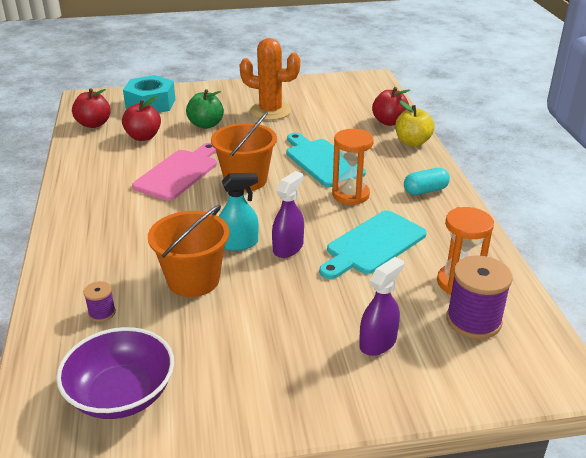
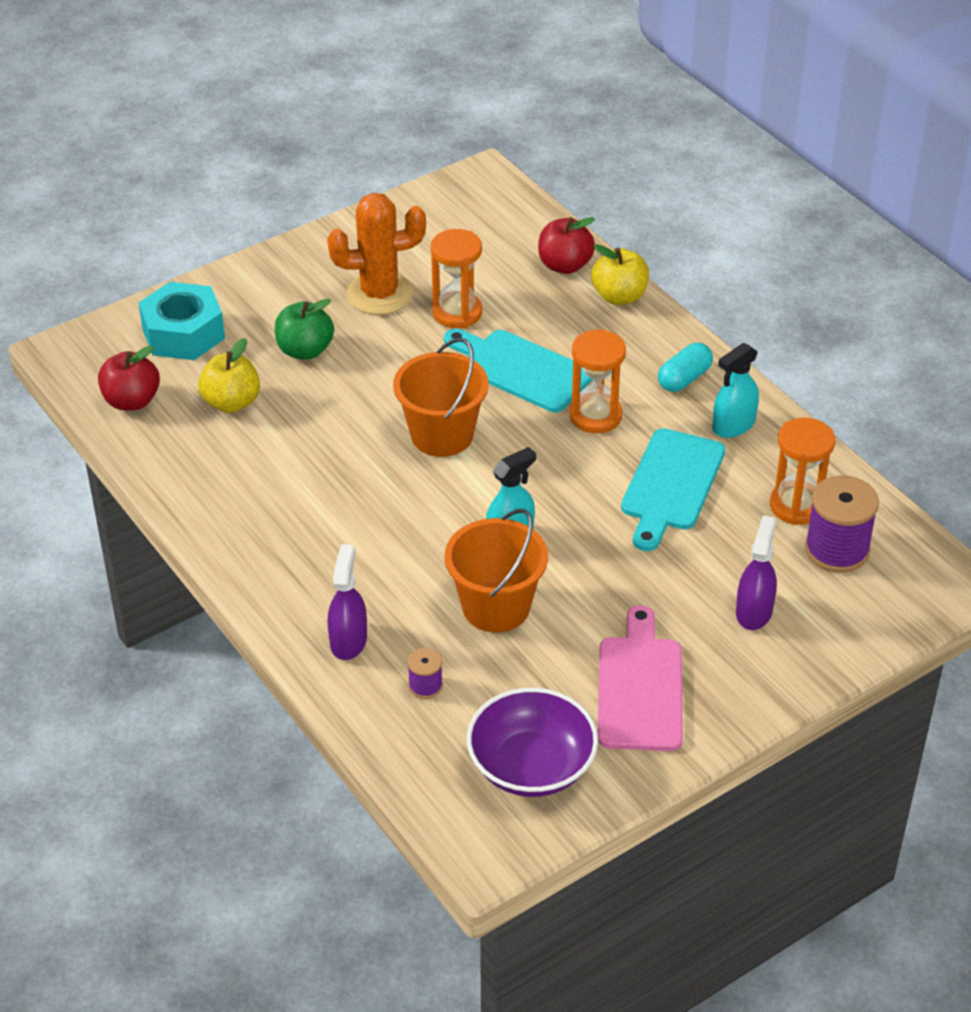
camera: 25 degrees left, 10 degrees up
red apple [122,96,161,141] -> yellow apple [198,338,260,413]
pink cutting board [132,143,217,200] -> pink cutting board moved to [598,605,683,751]
purple spray bottle [272,171,304,258] -> purple spray bottle moved to [328,544,367,660]
none -> orange hourglass [431,229,482,328]
none -> turquoise spray bottle [713,343,759,438]

